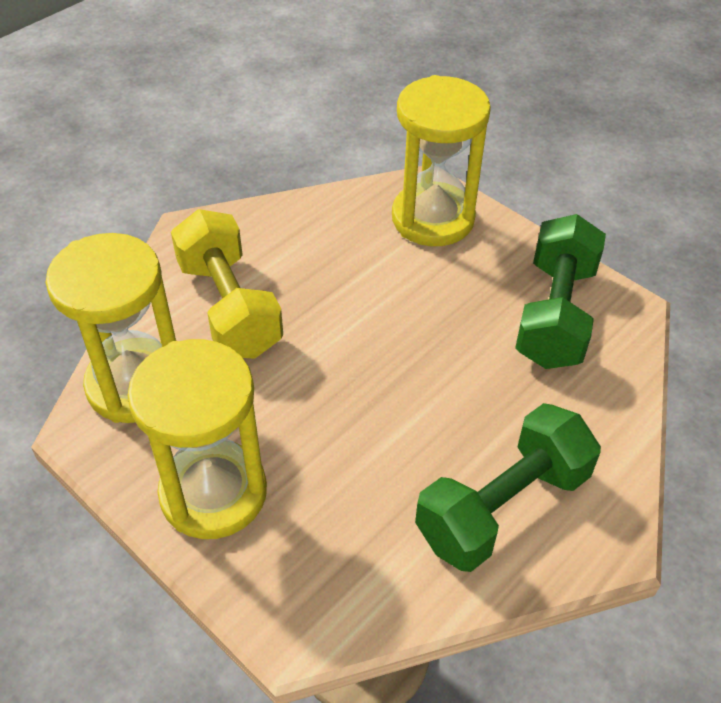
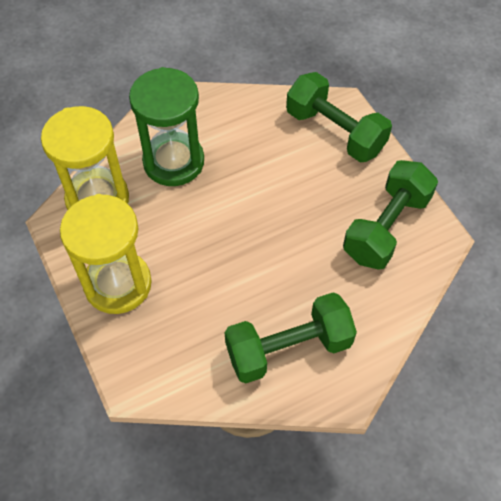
camera: 20 degrees right, 10 degrees up
yellow dumbbell [171,209,283,359] -> green hourglass [129,67,204,186]
yellow hourglass [392,75,491,246] -> green dumbbell [286,72,392,162]

